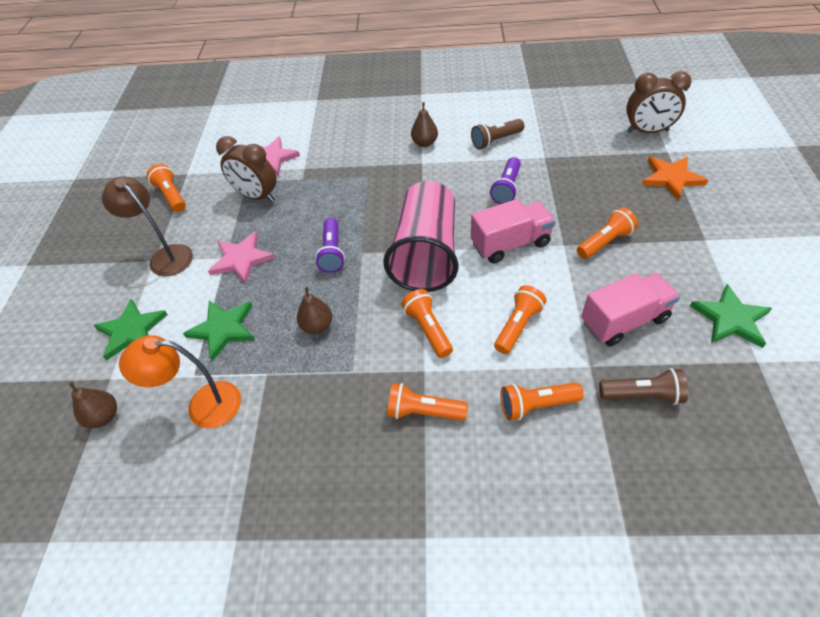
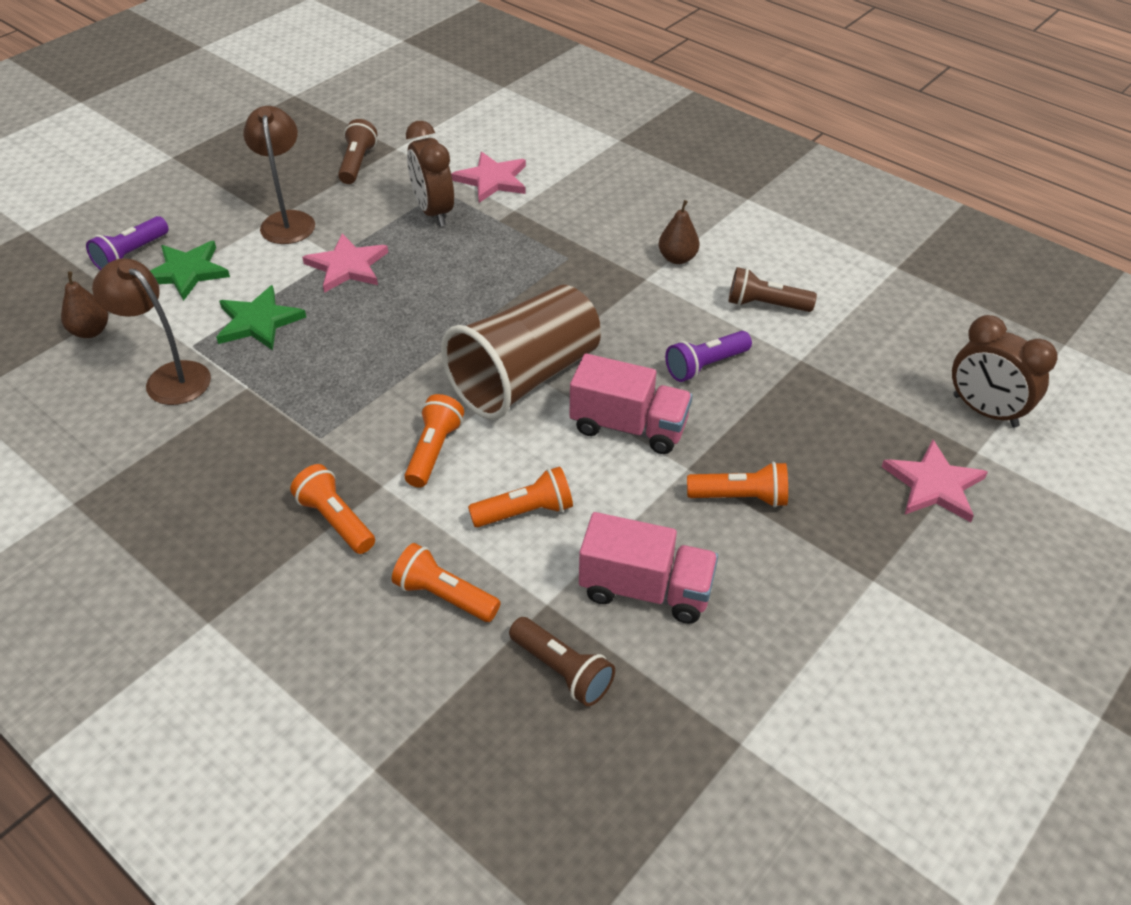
camera: 35 degrees right, 5 degrees down
orange lamp [119,335,241,428] -> brown lamp [92,258,211,405]
orange flashlight [147,164,186,212] -> brown flashlight [338,119,377,184]
brown pear [297,287,332,334] -> none
purple flashlight [315,218,345,273] -> purple flashlight moved to [86,216,169,270]
pink cup [383,181,458,292] -> brown cup [441,285,601,420]
orange star [642,157,708,200] -> pink star [882,440,988,522]
green star [690,284,772,348] -> none

